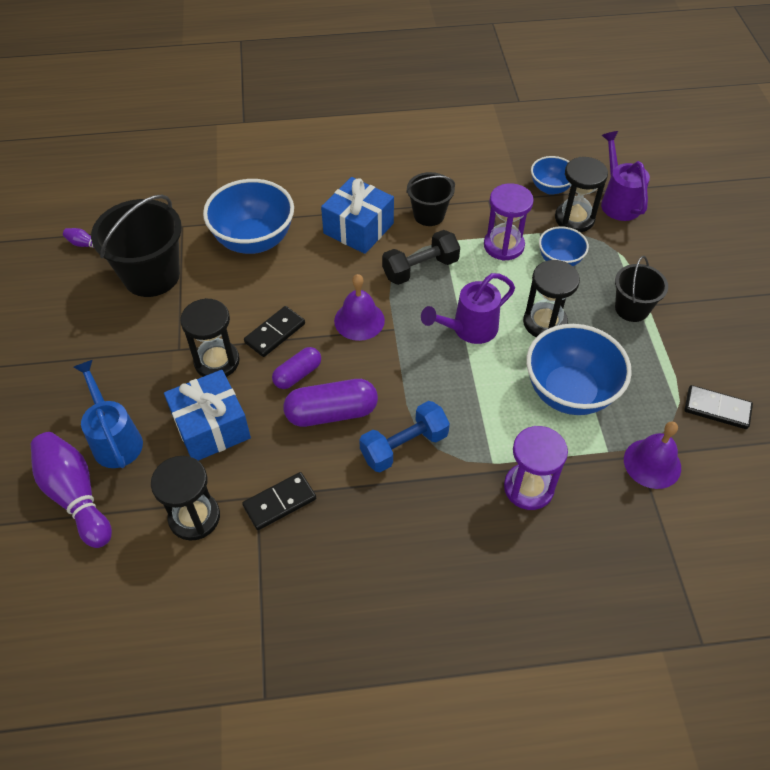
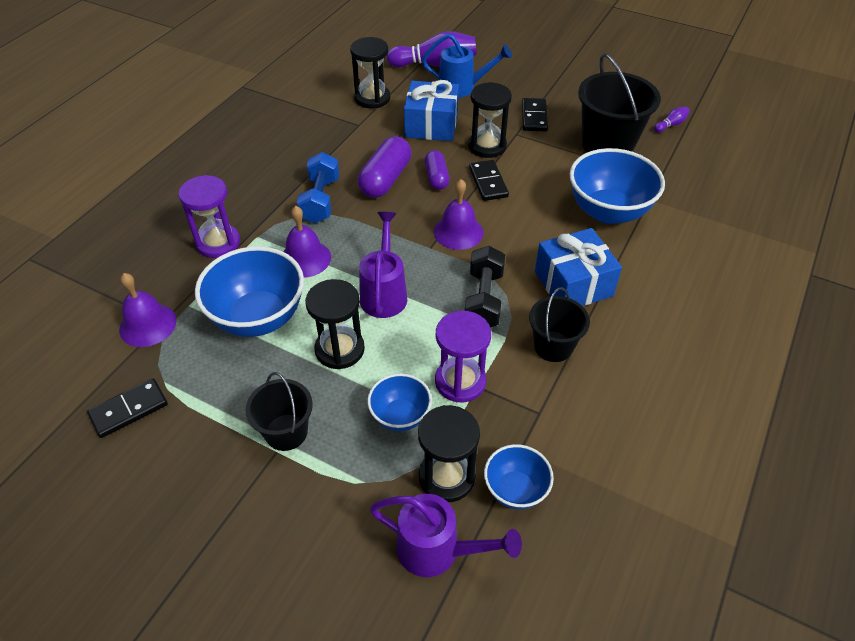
camera: 125 degrees right, 5 degrees down
black domino [242,472,316,530] -> black domino moved to [522,98,548,131]
none -> purple bell [283,206,331,278]

